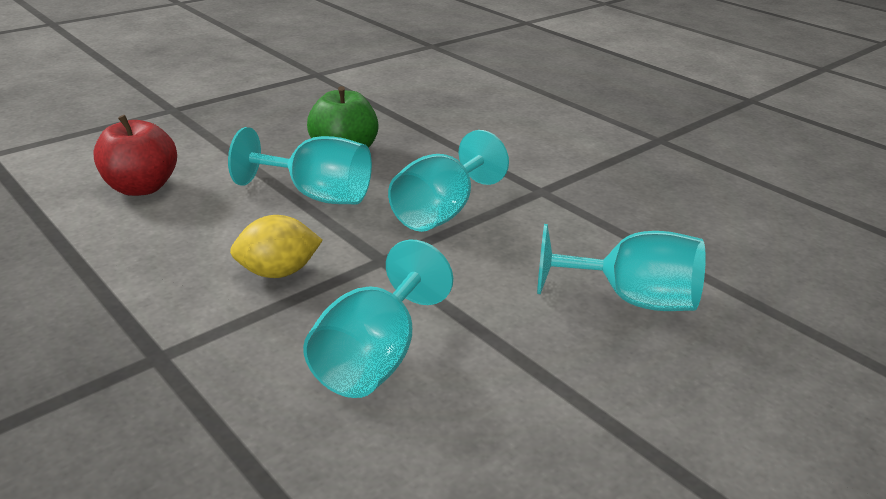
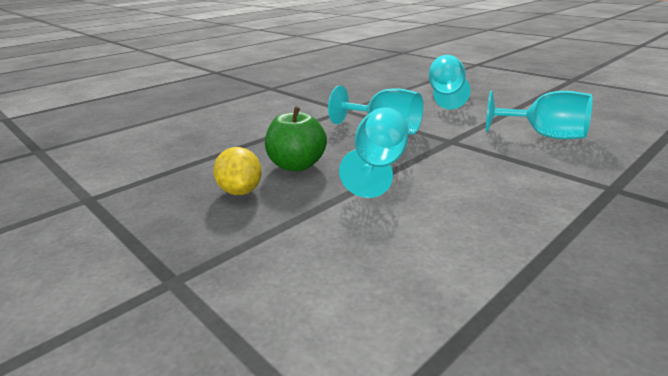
camera: 90 degrees left, 5 degrees down
red apple [93,115,177,196] -> none
yellow lemon [230,215,323,278] -> yellow lemon moved to [213,147,262,195]

